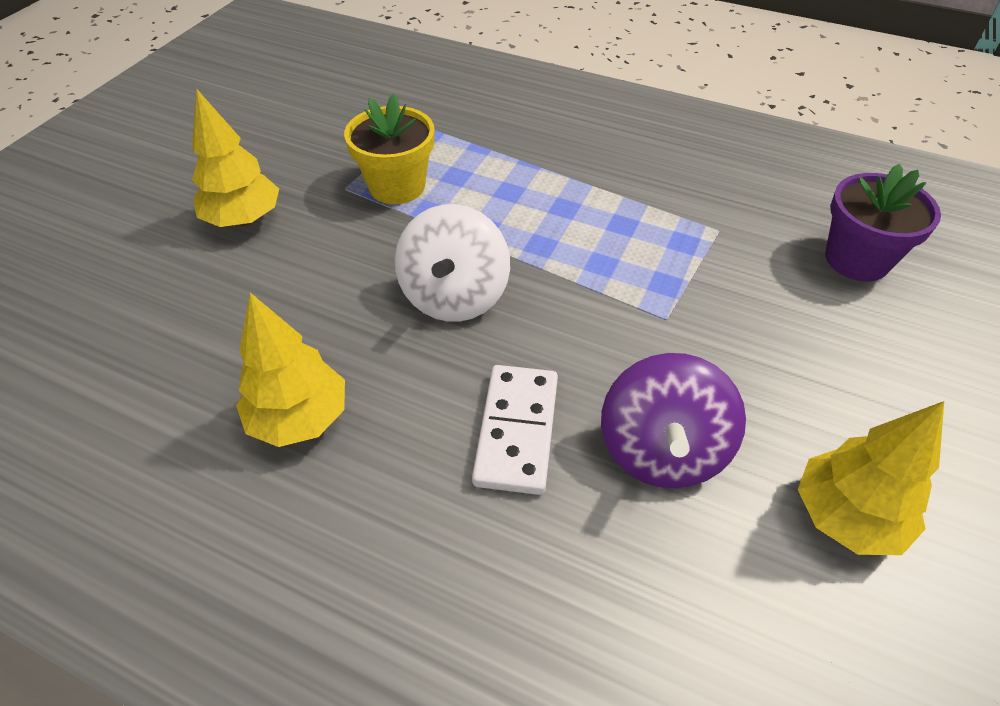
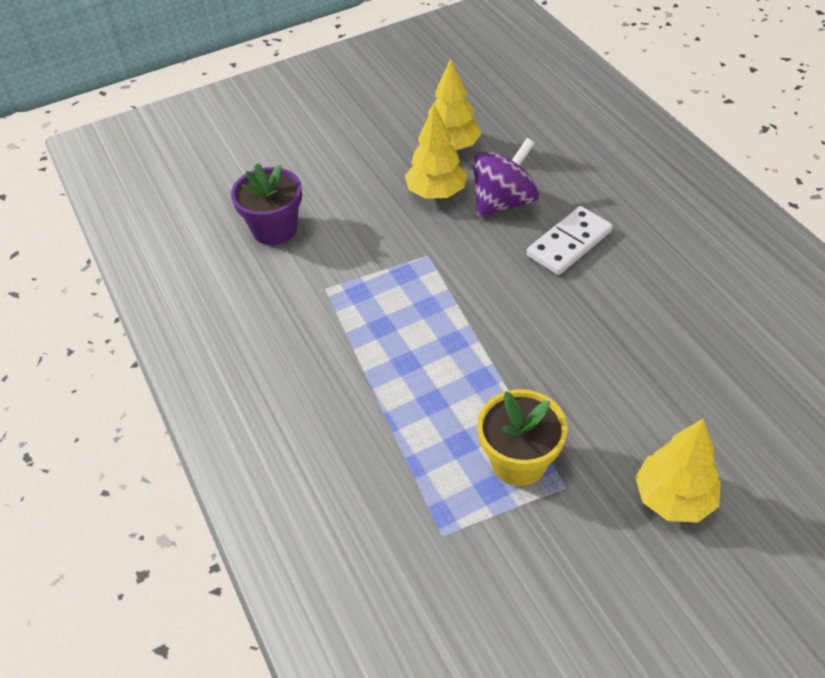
camera: 140 degrees left, 0 degrees up
yellow tree [236,293,345,447] -> yellow tree moved to [405,105,467,199]
white spinning top [395,204,510,322] -> none

